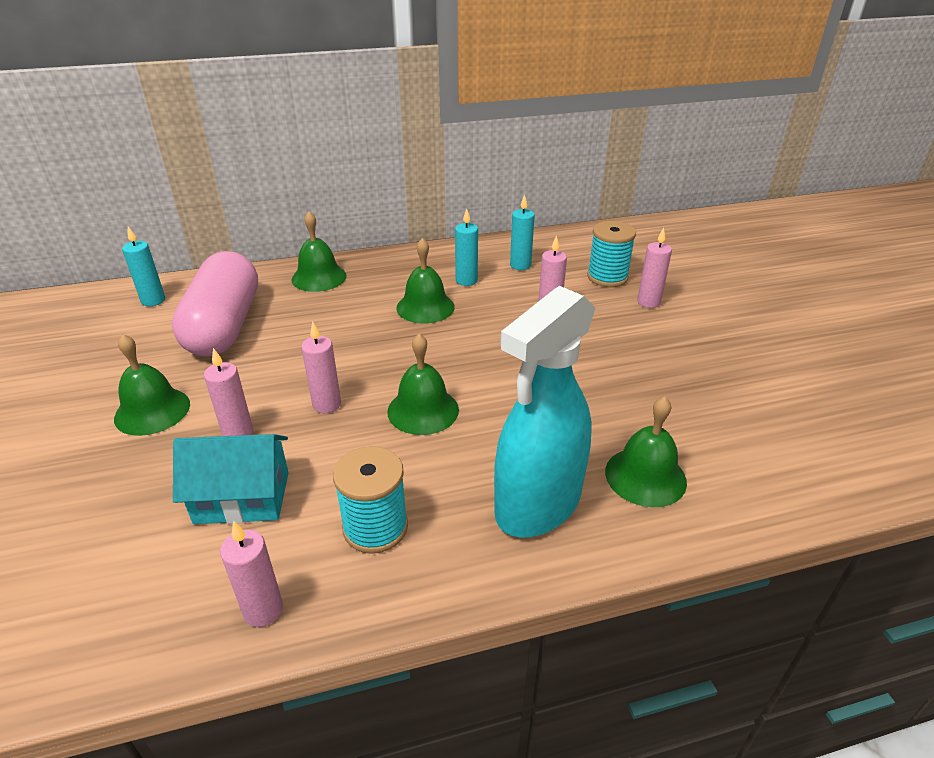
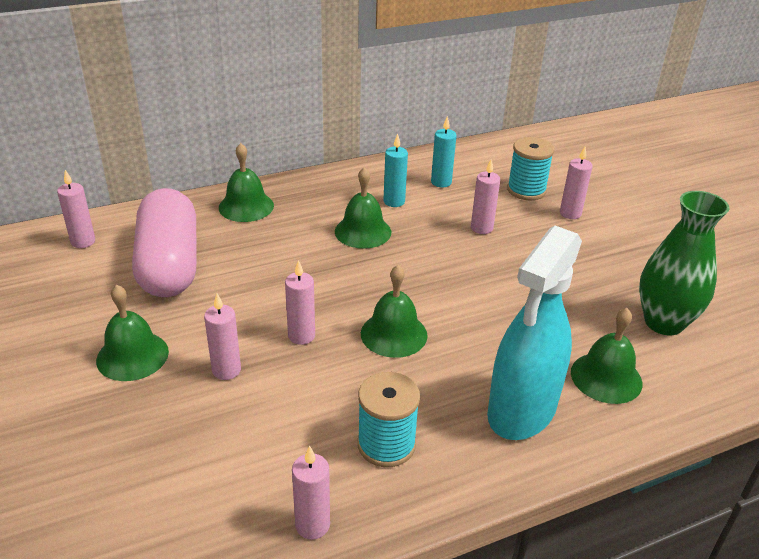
camera: 10 degrees left, 0 degrees up
turquoise candle [122,226,165,306] -> pink candle [57,170,95,248]
turquoise house [173,434,289,524] -> none
none -> green vase [639,191,730,335]

